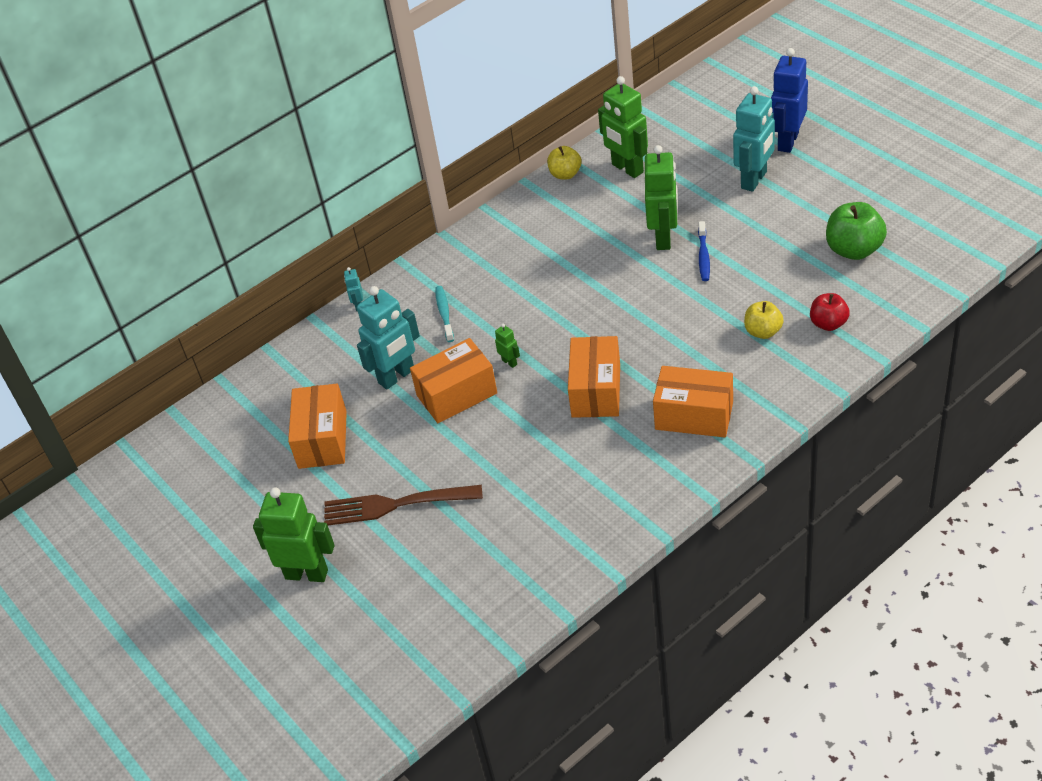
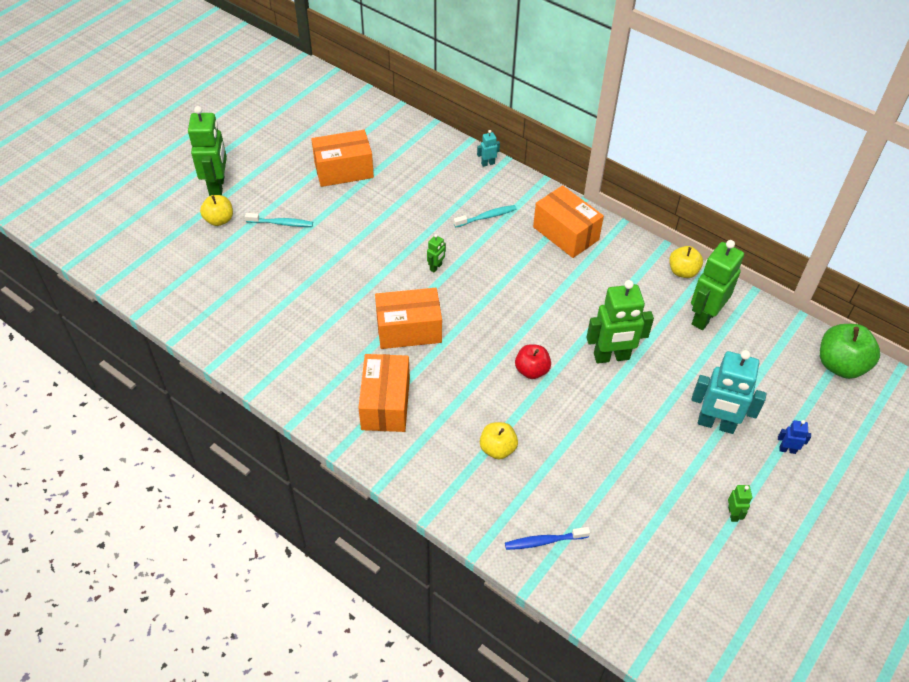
camera: 70 degrees right, 5 degrees up
brown fork [324,485,483,525] -> turquoise toothbrush [245,213,313,227]
turquoise robot [357,286,420,390] -> none
orange box [410,338,497,423] -> orange box moved to [533,185,604,258]
blue toothbrush [698,221,710,281] -> blue toothbrush moved to [505,527,590,550]
blue robot [771,48,808,153] -> blue robot [778,420,811,454], size x0.44
red apple [810,293,850,331] -> red apple moved to [515,344,551,379]
green apple [826,202,887,260] -> green apple moved to [820,324,880,379]
none -> yellow apple [200,195,233,226]
none -> green robot [728,485,752,522]

